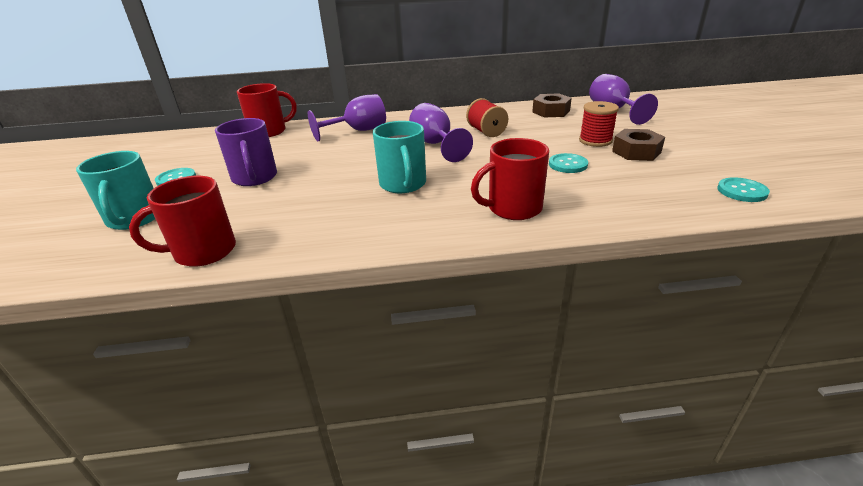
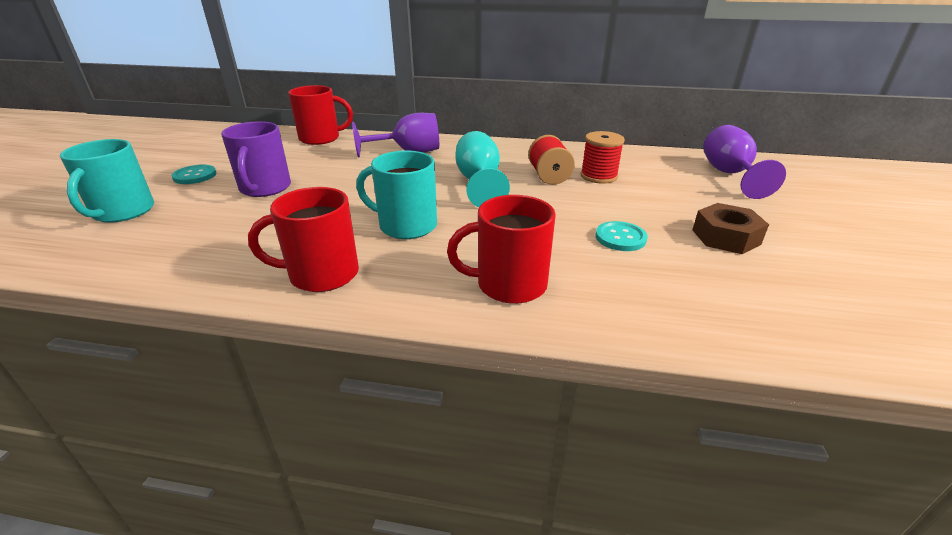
camera: 15 degrees right, 0 degrees up
red mug [129,176,236,267] -> red mug moved to [248,187,359,292]
turquoise mug [373,121,426,193] -> turquoise mug turned 105 degrees clockwise [356,151,437,239]
purple goblet [409,103,473,162] -> turquoise goblet [455,131,510,207]
brown nut [532,93,572,117] -> none
red spool [579,101,619,147] -> red spool moved to [581,131,625,184]
turquoise button [717,177,770,202] -> none

